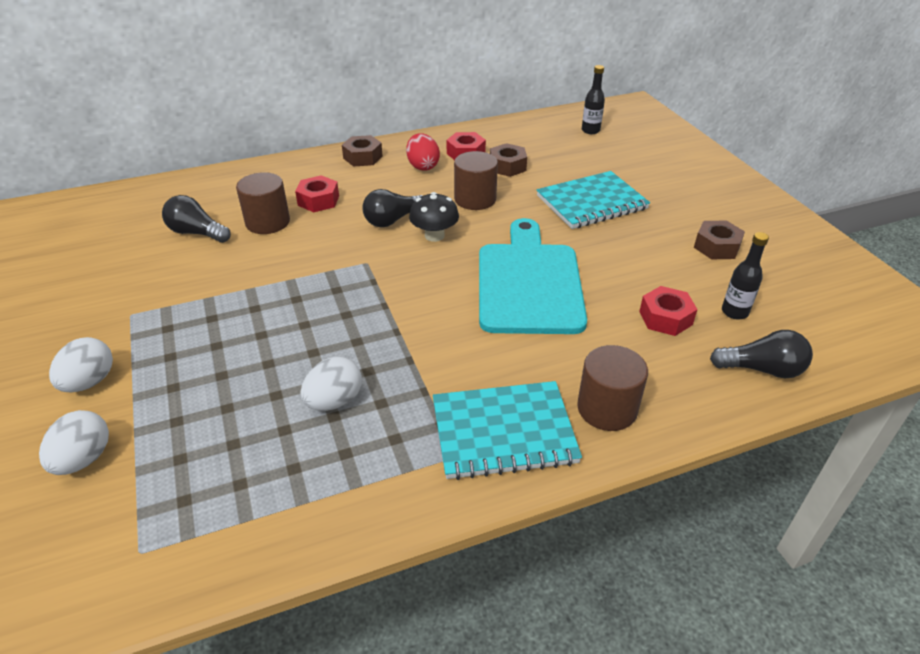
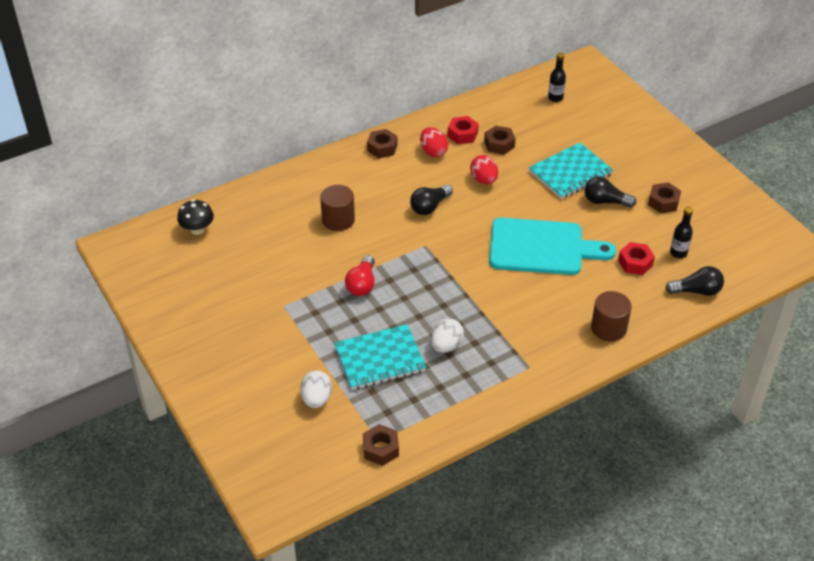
camera: 10 degrees left, 5 degrees up
white egg [49,337,113,393] -> none
black light bulb [162,195,231,243] -> black light bulb moved to [584,177,636,208]
red nut [295,175,339,212] -> none
black mushroom [409,192,459,242] -> black mushroom moved to [177,199,214,235]
turquoise notebook [433,381,582,480] -> turquoise notebook moved to [334,324,426,390]
brown cylinder [454,151,498,210] -> red egg [470,155,498,185]
turquoise cutting board [479,218,587,334] -> turquoise cutting board turned 105 degrees clockwise [489,218,616,275]
none -> red light bulb [345,255,375,296]
none -> brown nut [363,424,399,466]

